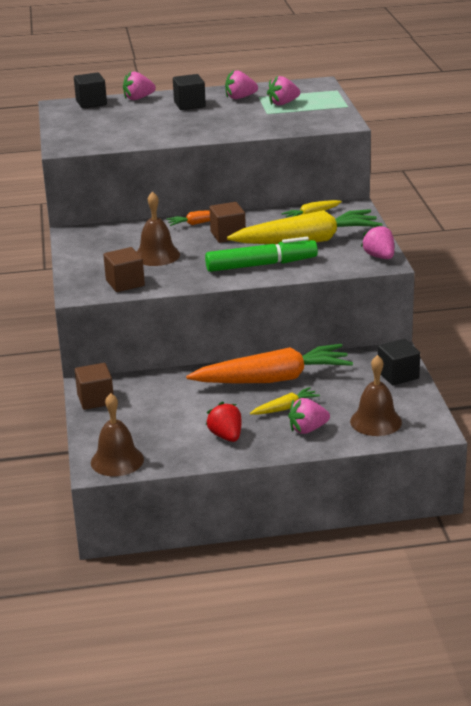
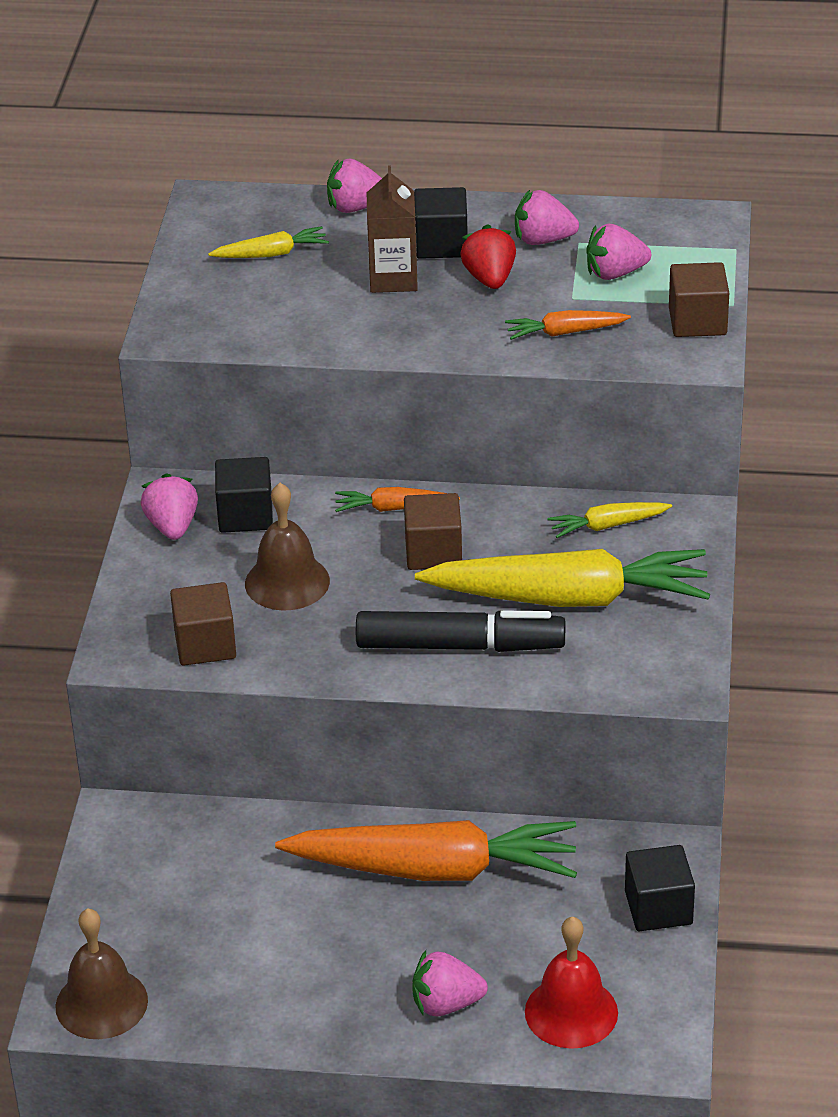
camera: 15 degrees right, 10 degrees up
black cube [74,72,107,108] -> black cube moved to [215,457,273,533]
brown cube [75,363,114,410] -> brown cube moved to [669,262,729,337]
green marker [205,237,318,272] -> black marker [356,610,565,652]
red strawberry [206,402,242,442] -> red strawberry moved to [460,224,516,289]
yellow carrot [250,387,320,415] -> yellow carrot moved to [208,226,329,258]
brown bell [350,355,402,436] -> red bell [525,917,618,1049]
pink strawberry [361,224,394,259] -> pink strawberry moved to [141,473,198,540]
none -> brown carton [367,165,418,293]
none -> orange carrot [505,310,631,340]

